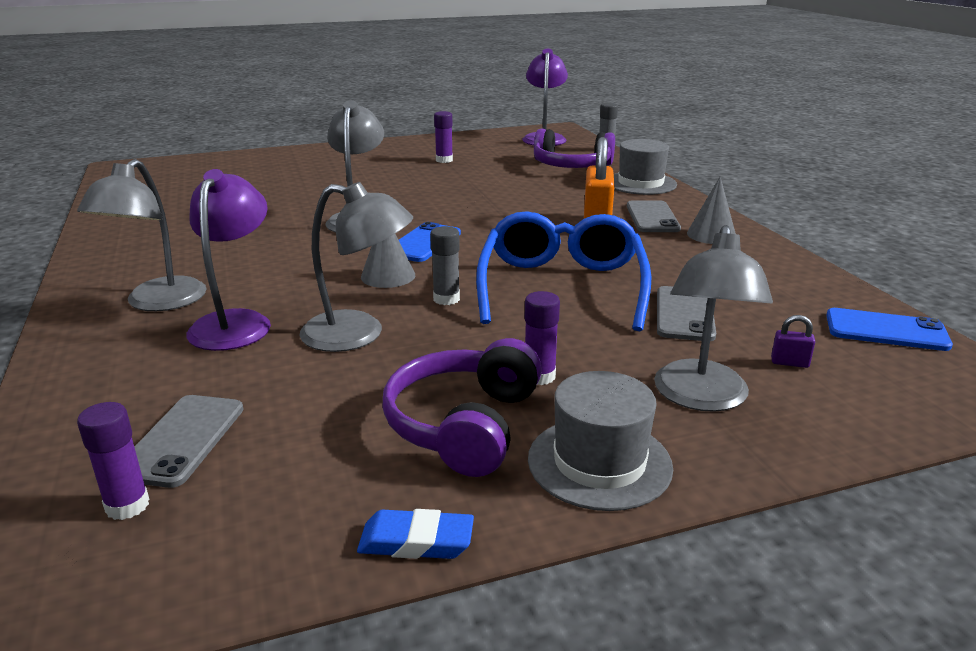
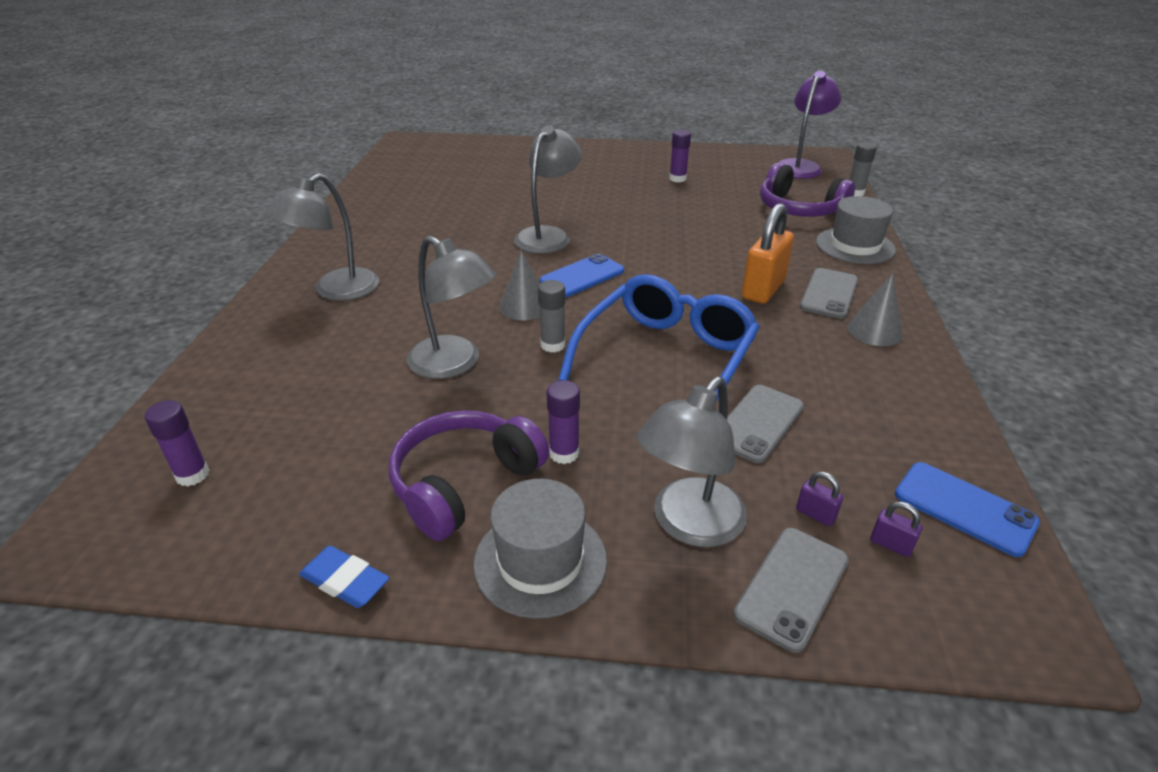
camera: 25 degrees right, 10 degrees up
grey phone [135,395,244,488] -> grey phone moved to [733,528,849,653]
purple lamp [186,169,271,351] -> none
none -> purple padlock [870,502,923,557]

